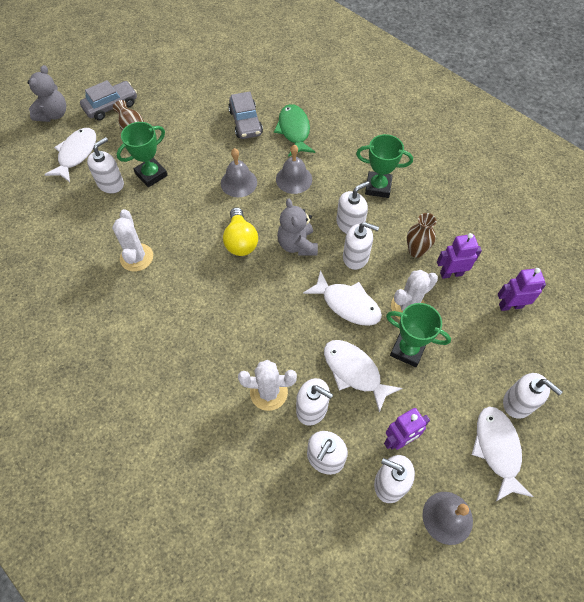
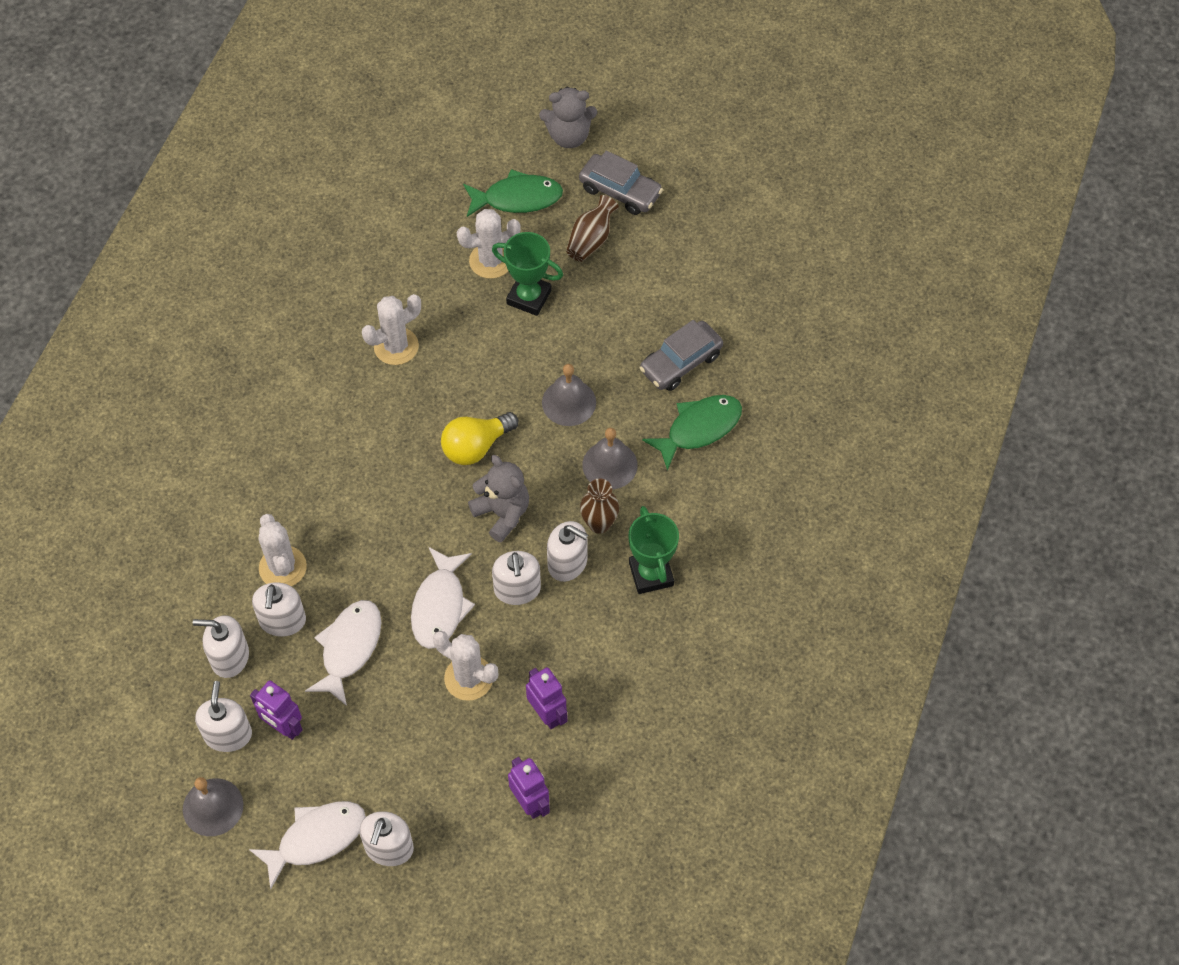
camera: 65 degrees right, 0 degrees up
white fish [44,128,96,182] -> green fish [463,169,563,217]
white soap dispenser [87,137,124,194] -> white cactus [457,209,521,279]
grey teddy bear [277,199,318,255] -> grey teddy bear turned 90 degrees clockwise [468,455,529,543]
green trophy [386,303,451,367] -> none
brown vase [407,213,436,258] -> brown vase moved to [580,478,619,534]

